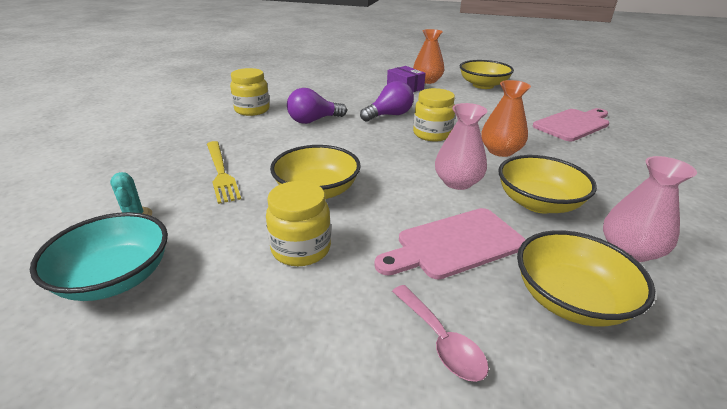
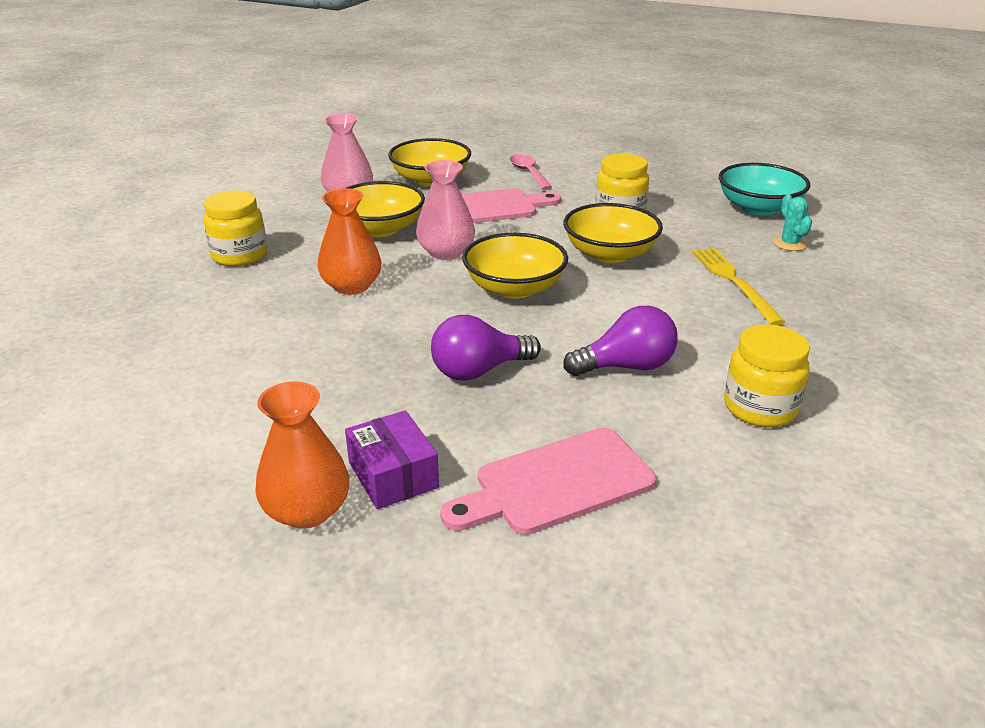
camera: 170 degrees left, 0 degrees up
yellow jar [413,88,455,142] -> yellow jar moved to [204,190,267,266]
yellow bowl [460,60,514,89] -> yellow bowl moved to [462,233,568,299]
pink cutting board [532,108,609,141] -> pink cutting board moved to [440,428,656,535]

